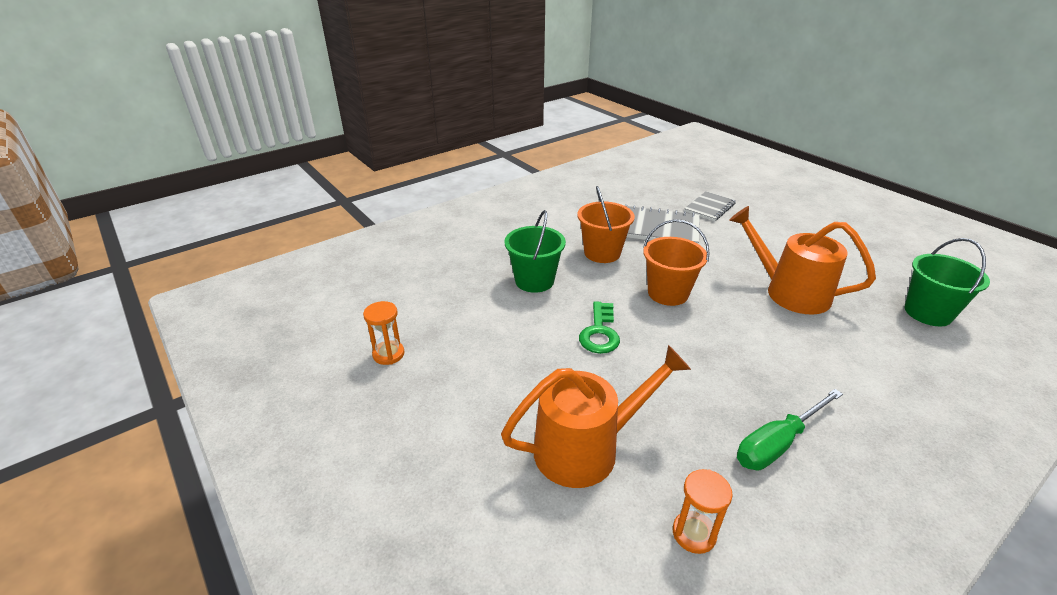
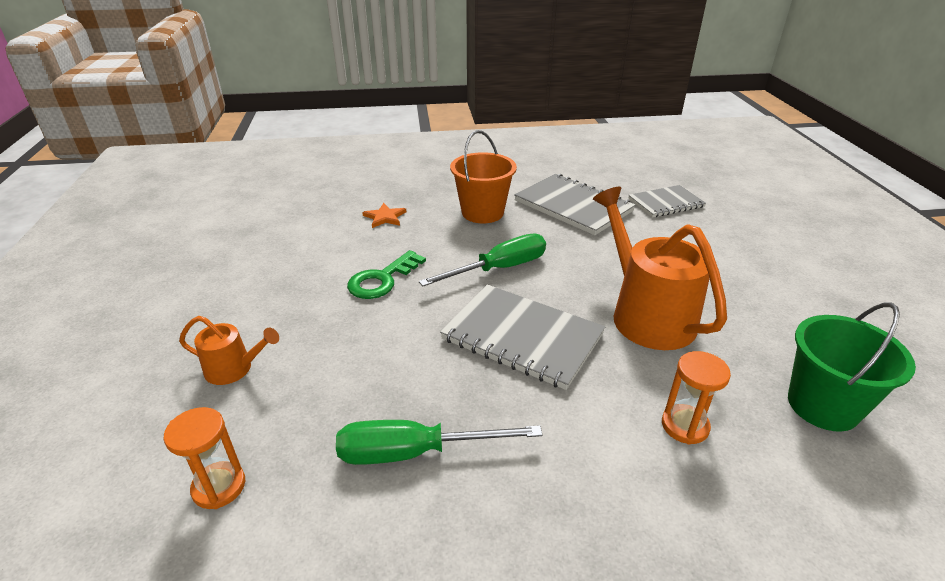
camera: 30 degrees right, 0 degrees up
orange hourglass [363,301,404,365] -> orange hourglass moved to [662,351,731,445]
orange watering can [501,345,691,488] -> orange watering can [179,316,279,385], size x0.50
green bucket [504,210,566,293] -> orange star [362,203,406,228]
orange bucket [643,219,710,306] -> green screwdriver [419,233,546,286]
none -> grey notebook [440,285,605,390]

